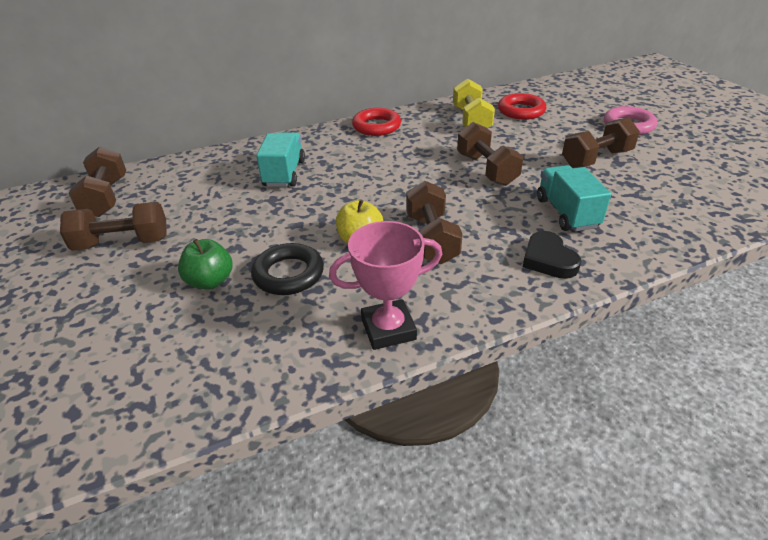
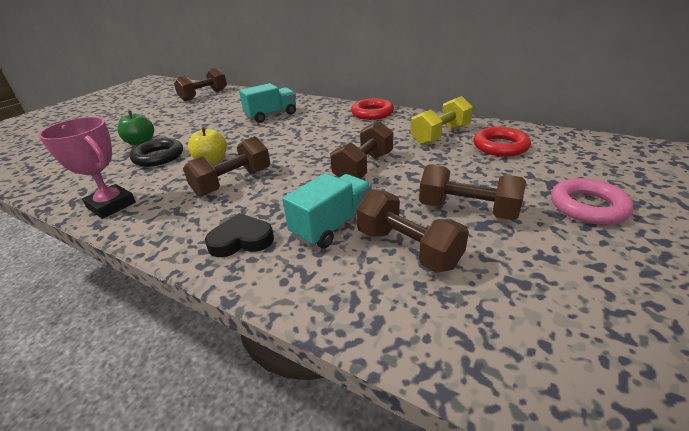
camera: 55 degrees right, 5 degrees down
brown dumbbell [60,202,166,251] -> brown dumbbell moved to [356,190,469,273]
black heart [523,231,581,279] -> black heart turned 45 degrees clockwise [205,213,274,257]

